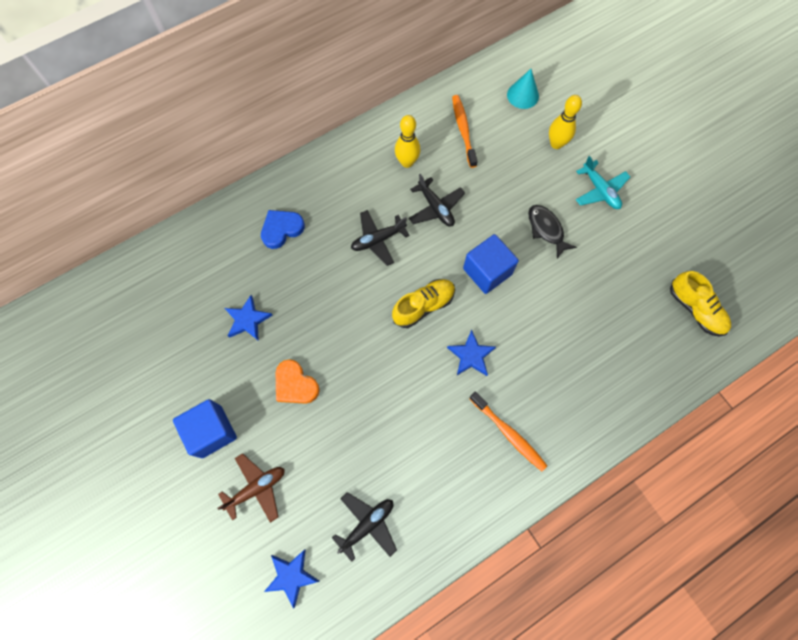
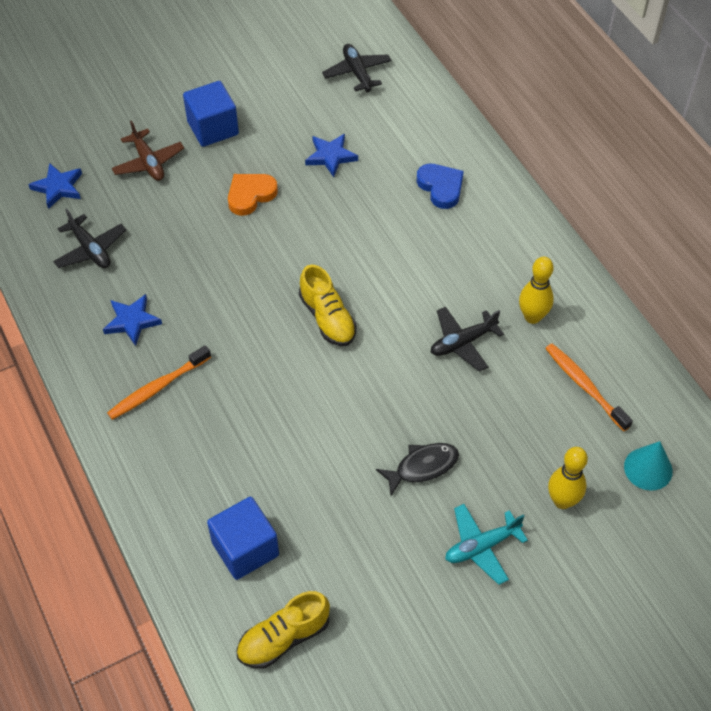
camera: 95 degrees right, 15 degrees down
black plane [351,210,410,266] -> black plane moved to [322,44,392,93]
blue star [447,329,496,376] -> blue star moved to [103,294,162,346]
orange toothbrush [452,95,478,168] -> orange toothbrush turned 120 degrees counterclockwise [545,344,633,431]
blue cube [463,234,519,294] -> blue cube moved to [207,497,279,580]

